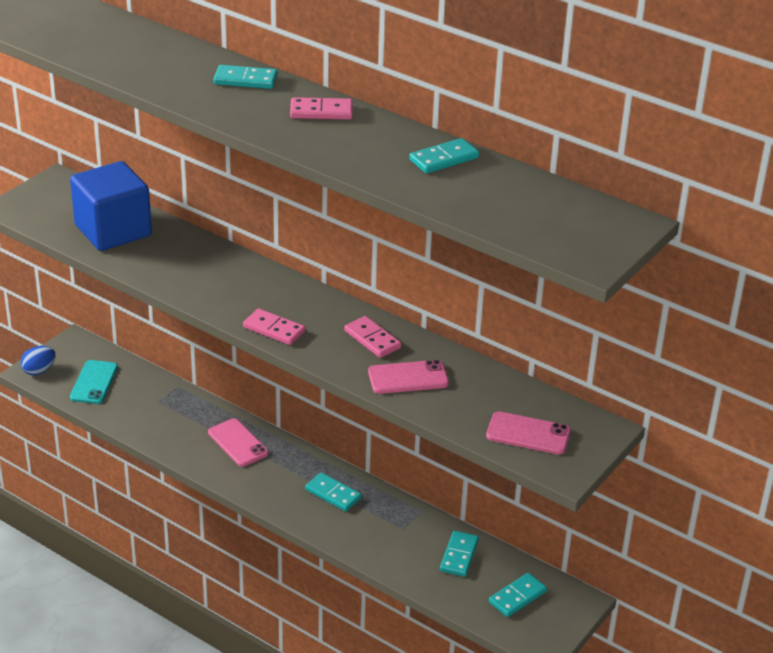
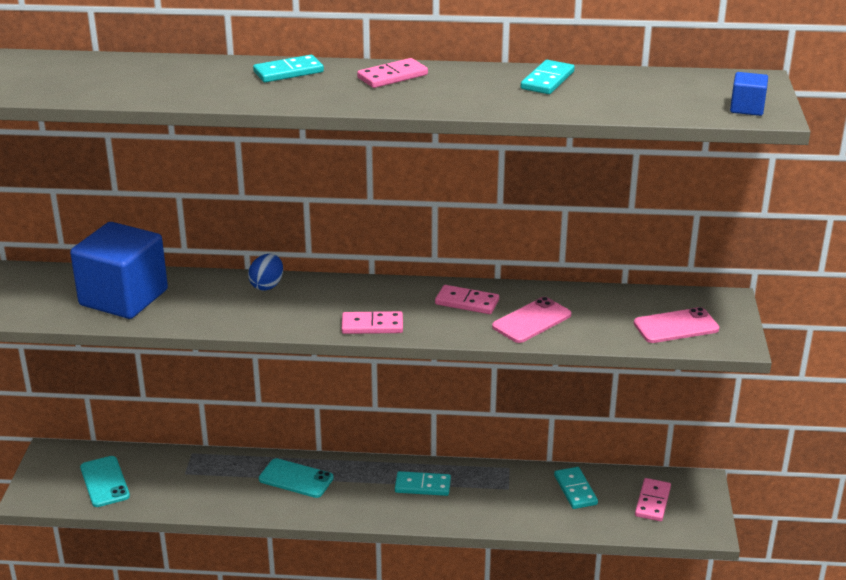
camera: 30 degrees left, 5 degrees down
blue egg [20,346,55,375] -> blue egg moved to [248,254,283,291]
pink phone [208,418,269,467] -> turquoise phone [259,458,334,498]
turquoise domino [489,573,547,617] -> pink domino [635,478,671,521]
none -> blue cube [730,72,768,116]

